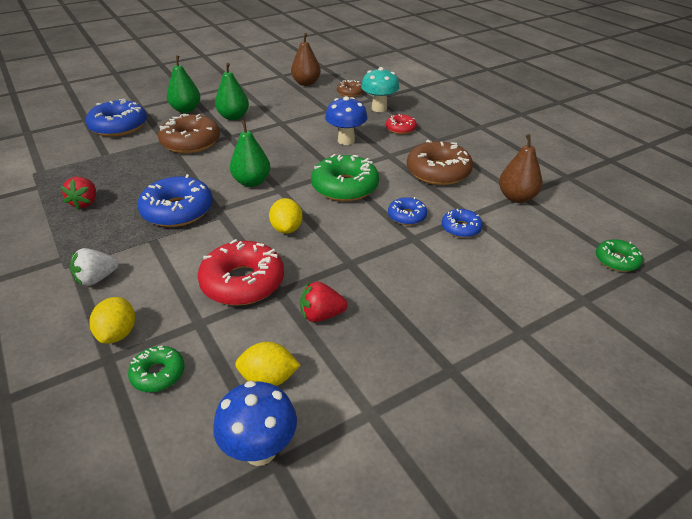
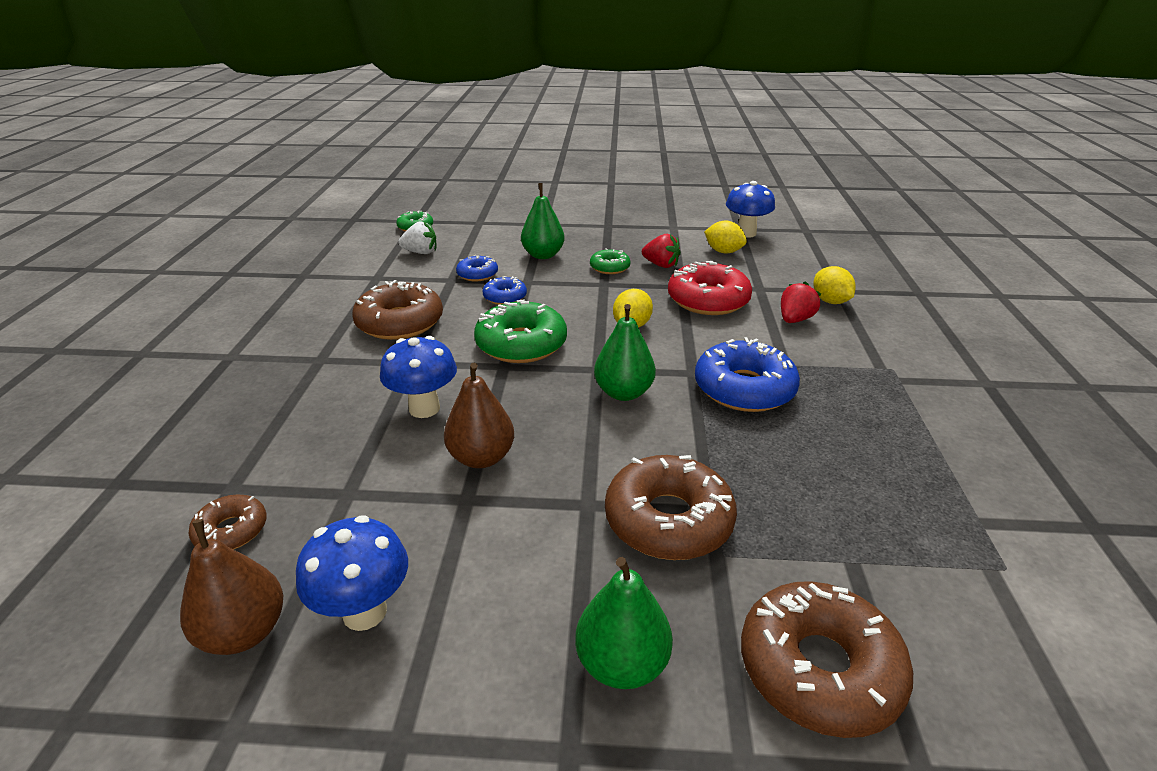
camera: 145 degrees left, 5 degrees down
red strawberry [61,177,96,210] -> red strawberry moved to [781,281,821,323]
white strawberry [70,248,119,286] -> white strawberry moved to [398,221,436,254]
blue donut [86,99,147,137] -> brown donut [741,581,913,738]
yellow lemon [90,297,135,344] -> yellow lemon turned 60 degrees counterclockwise [813,266,856,304]
green donut [128,346,185,392] -> green donut moved to [590,248,631,274]
green pear [215,63,249,120] -> green pear moved to [521,183,565,259]
turquoise mushroom [361,67,399,112] -> none
red donut [386,114,417,134] -> none
brown pear [499,134,543,203] -> brown pear moved to [444,363,514,468]
none -> blue mushroom [296,515,408,631]

